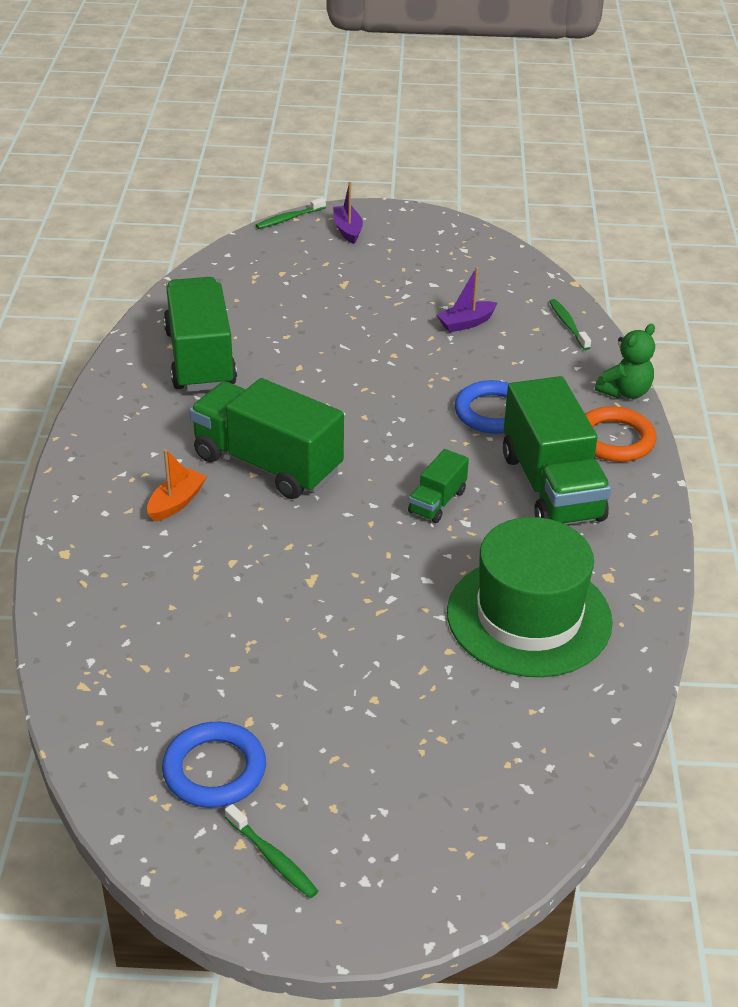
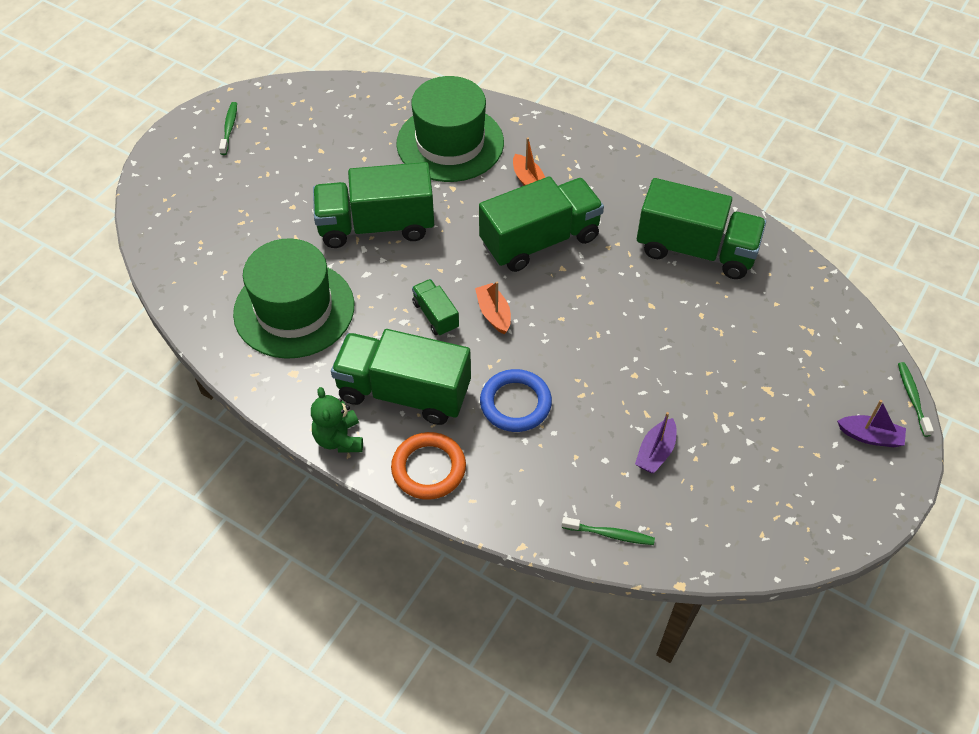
camera: 120 degrees right, 15 degrees up
blue ring [162,722,266,808] -> none
green toothbrush [225,804,318,898] -> green toothbrush turned 105 degrees clockwise [219,102,237,155]
purple boat [437,267,497,332] -> purple boat turned 150 degrees counterclockwise [635,412,676,473]
green teddy bear [595,324,655,399] -> green teddy bear moved to [311,387,363,452]
none -> green truck [313,162,434,248]
none -> green hat [396,76,504,182]
none -> orange boat [475,282,511,334]

